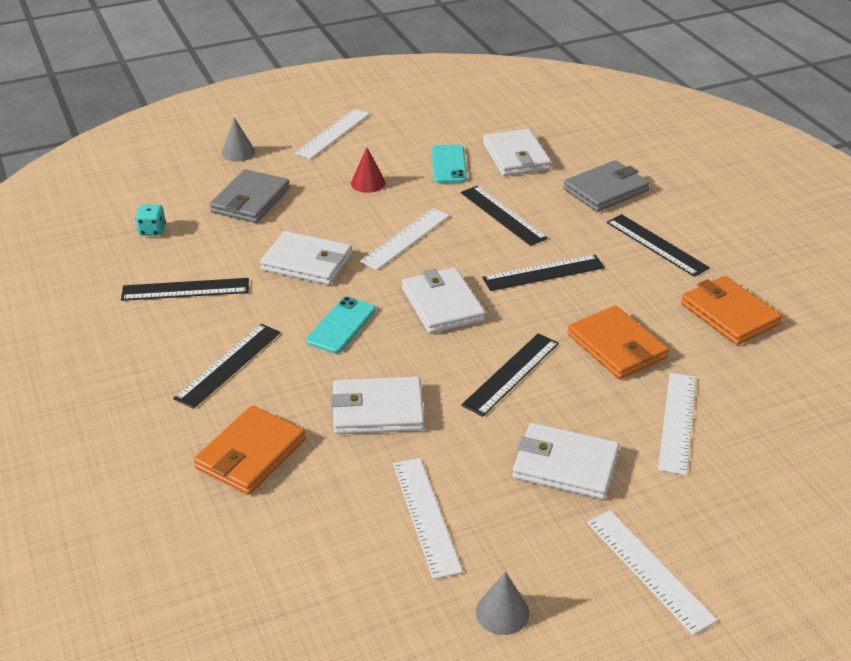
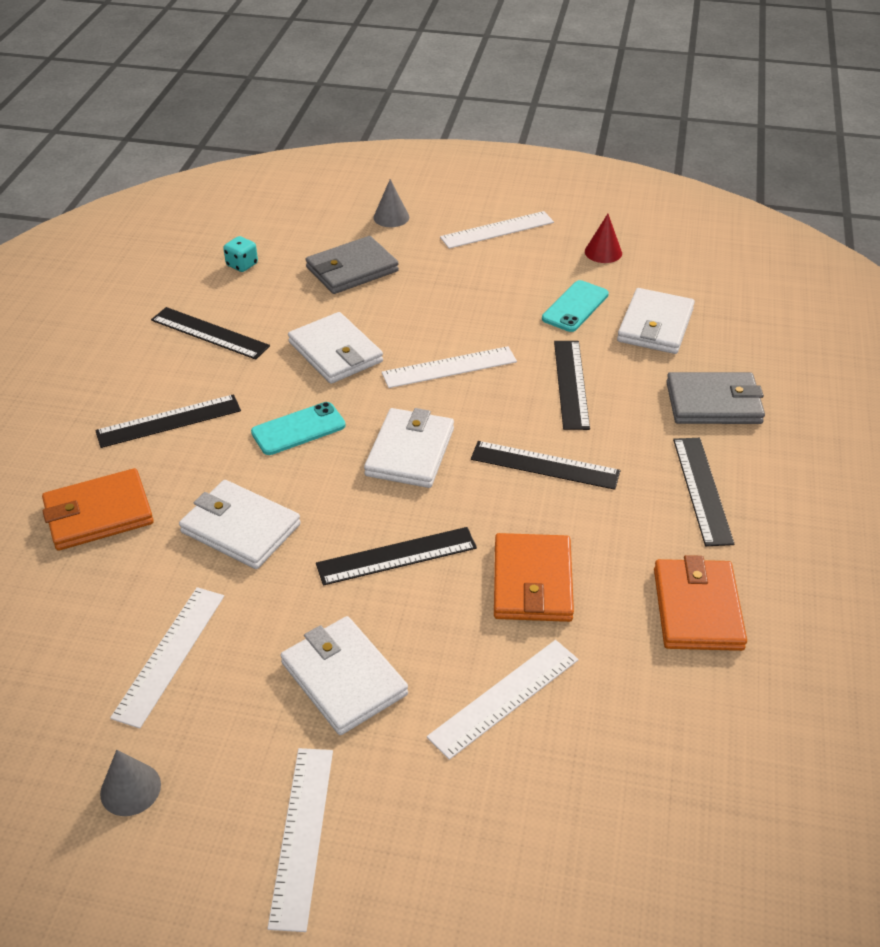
camera: 35 degrees right, 5 degrees up
red cone [351,147,386,193] -> red cone moved to [585,214,622,263]

